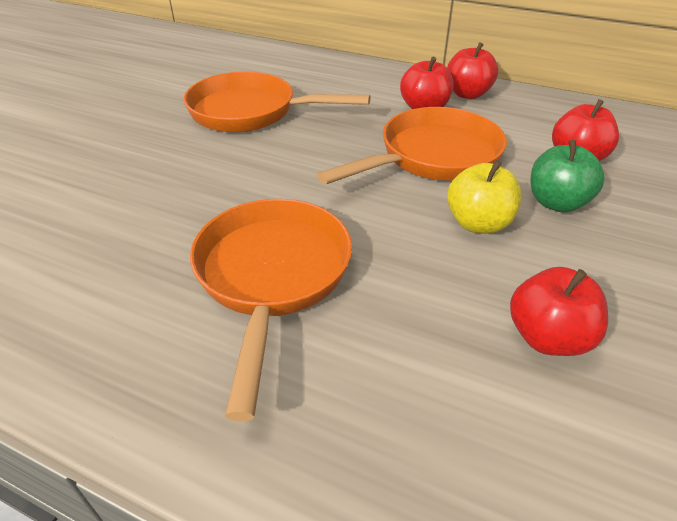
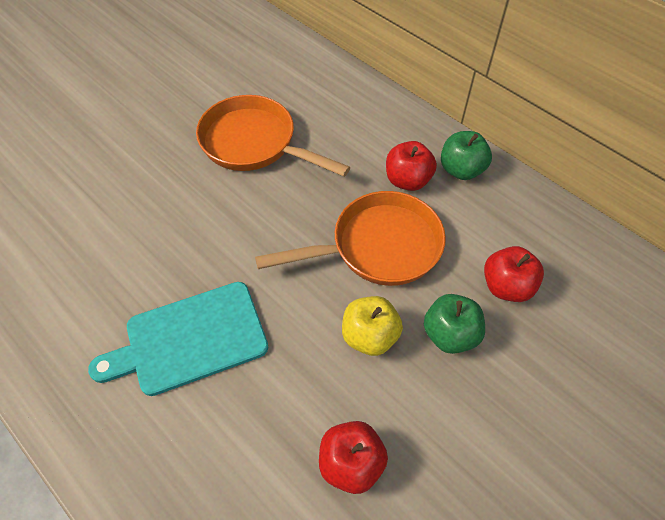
camera: 20 degrees right, 15 degrees up
orange pan [190,199,352,421] -> turquoise cutting board [88,282,268,396]
red apple [447,42,498,99] -> green apple [441,131,492,180]

